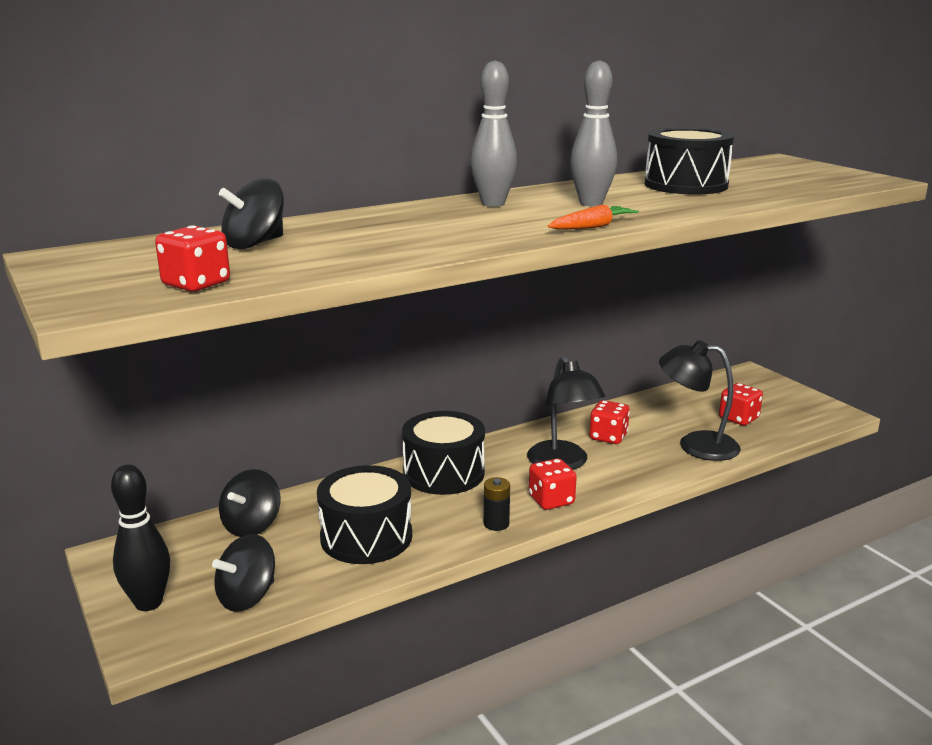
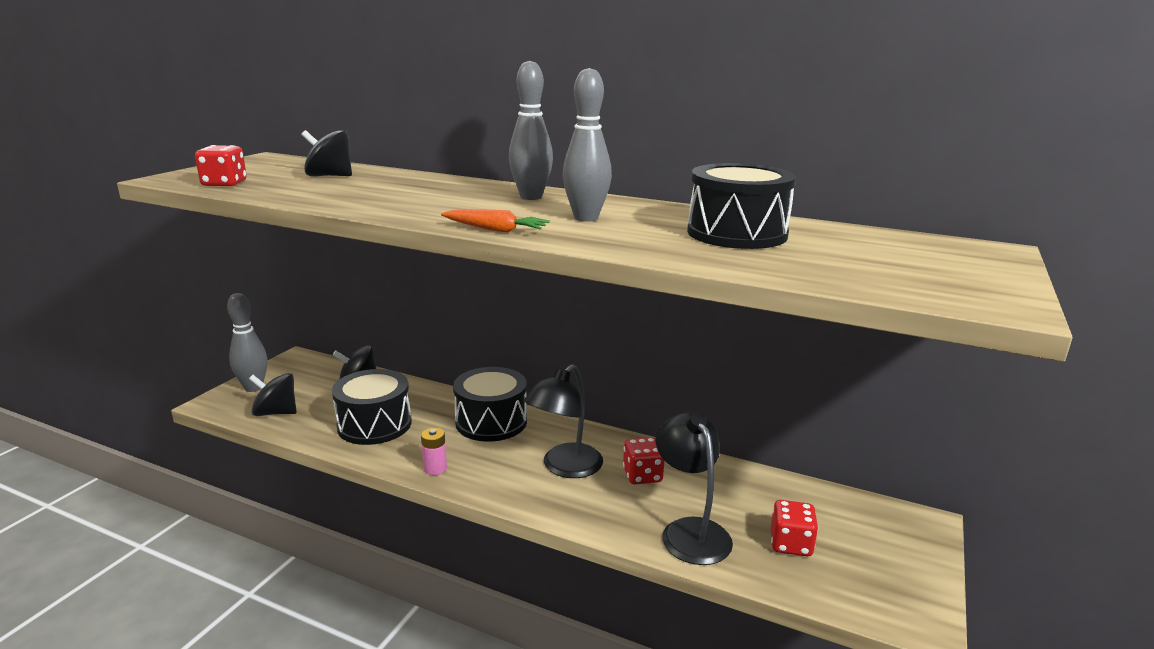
camera: 55 degrees right, 0 degrees up
black bowling pin [111,465,170,611] -> grey bowling pin [227,293,267,392]
black battery [484,477,510,531] -> pink battery [421,428,447,475]
red dice [529,458,577,510] -> none

